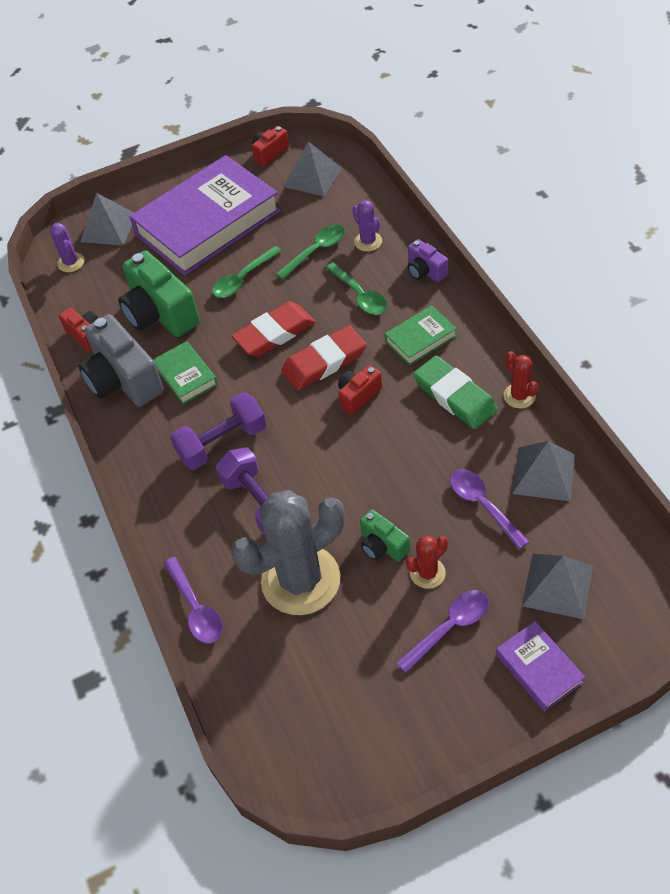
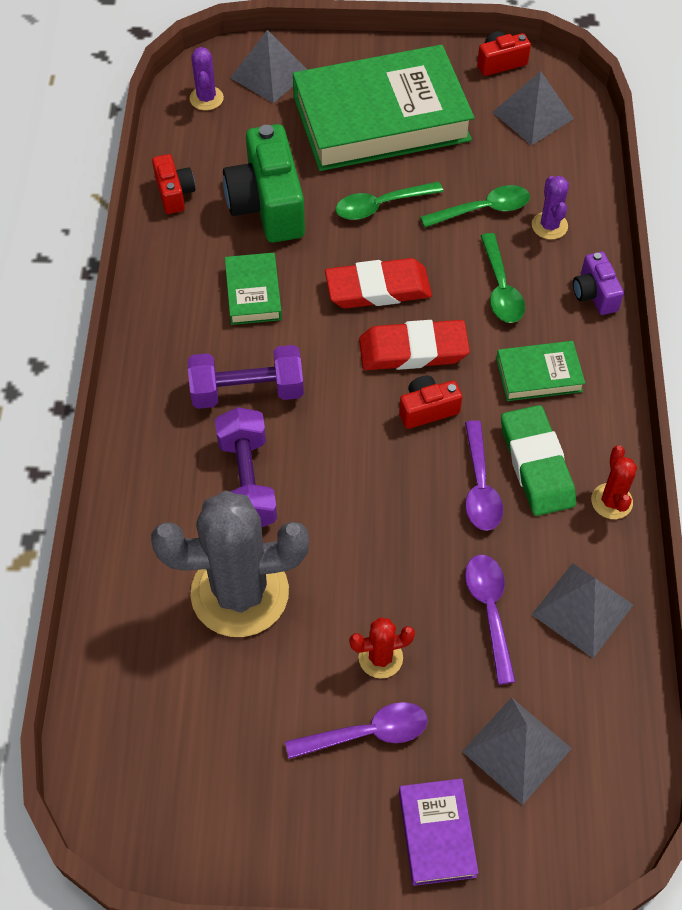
camera: 20 degrees right, 5 degrees up
grey camera [79,314,164,407] -> none
purple book [129,155,281,275] -> green book [293,45,474,171]
purple spoon [163,557,223,643] -> purple spoon moved to [465,420,503,531]
green camera [360,509,410,562] -> none

